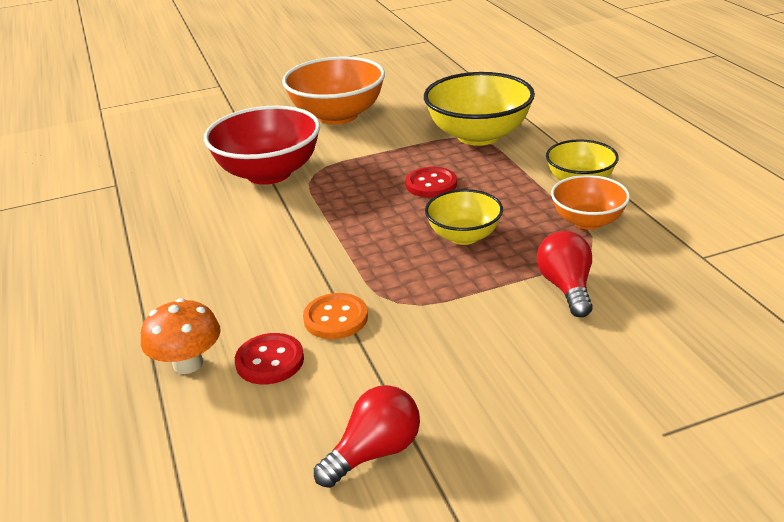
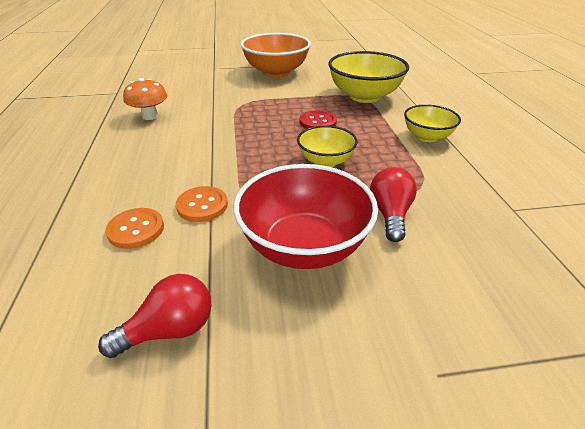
camera: 10 degrees right, 5 degrees up
orange mushroom [141,298,221,374] -> orange mushroom moved to [123,78,167,120]
red bowl [204,106,320,185] -> red bowl moved to [234,164,378,269]
red button [235,333,304,384] -> orange button [106,208,164,249]
orange bowl [551,175,630,230] -> none

